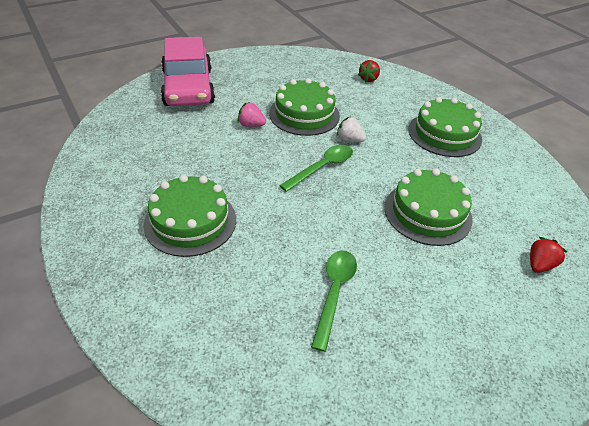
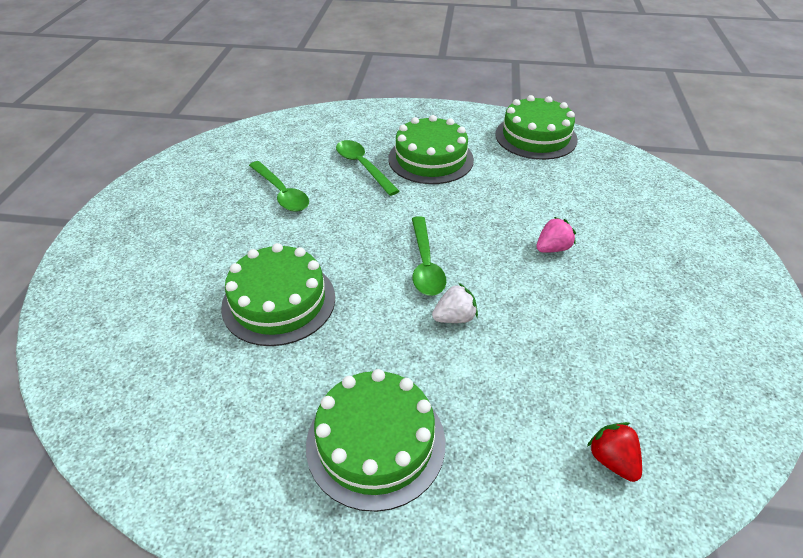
camera: 130 degrees right, 0 degrees up
pink car [161,37,215,106] -> none
green cake [269,78,340,136] -> green cake moved to [495,95,578,160]
red strawberry [530,237,567,273] -> none
none -> green spoon [336,140,399,196]

